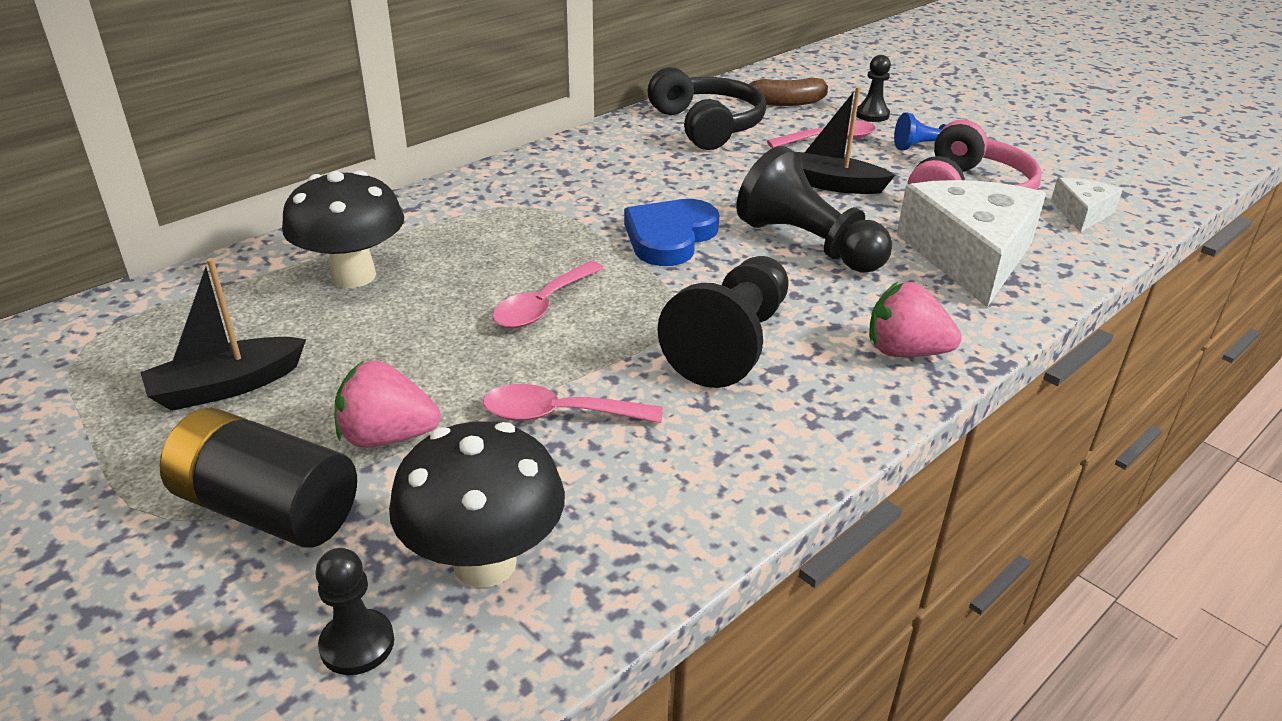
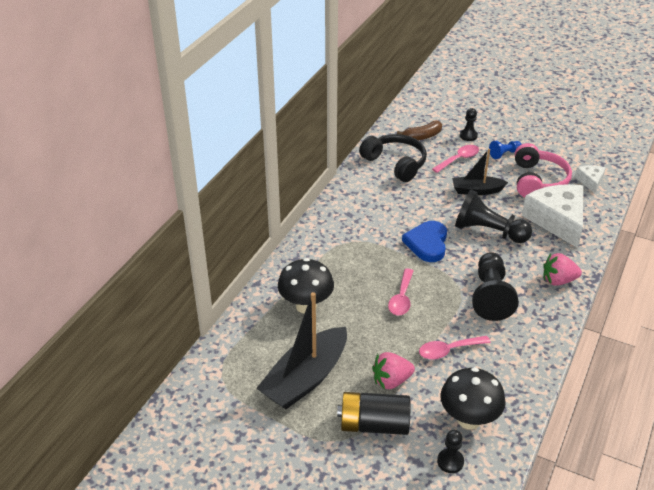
camera: 20 degrees left, 5 degrees up
black boat [140,258,306,411] -> black boat [256,292,347,409], size x1.70

